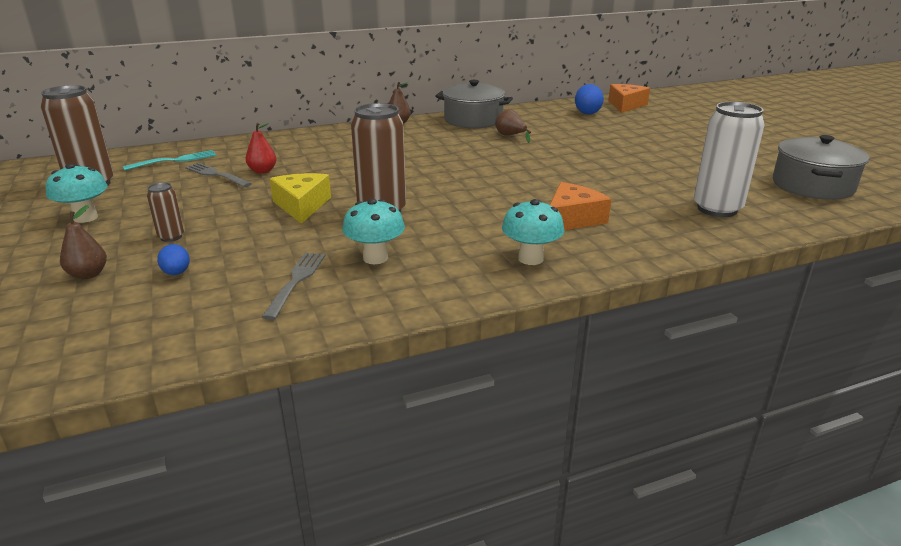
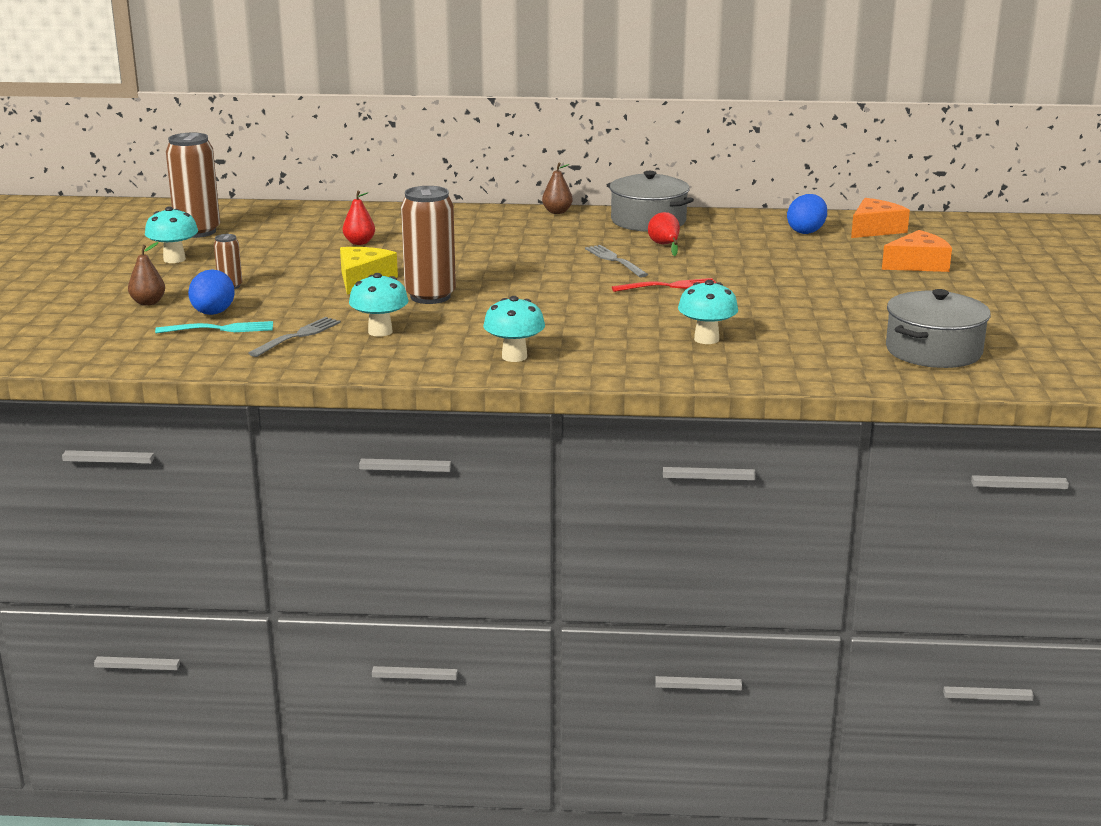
camera: 25 degrees right, 5 degrees down
turquoise fork [123,150,217,171] -> turquoise fork moved to [155,321,273,333]
blue egg [157,244,190,275] -> blue egg [188,270,235,315], size x1.65
grey fork [185,163,252,187] -> grey fork moved to [585,245,648,277]
brown pear [495,109,531,143] -> red pear [648,212,680,256]
orange cheese [550,182,611,230] -> orange cheese moved to [882,230,952,272]
white can [694,102,765,217] -> none
none -> red fork [612,278,717,292]
none -> turquoise mushroom [678,280,738,344]

